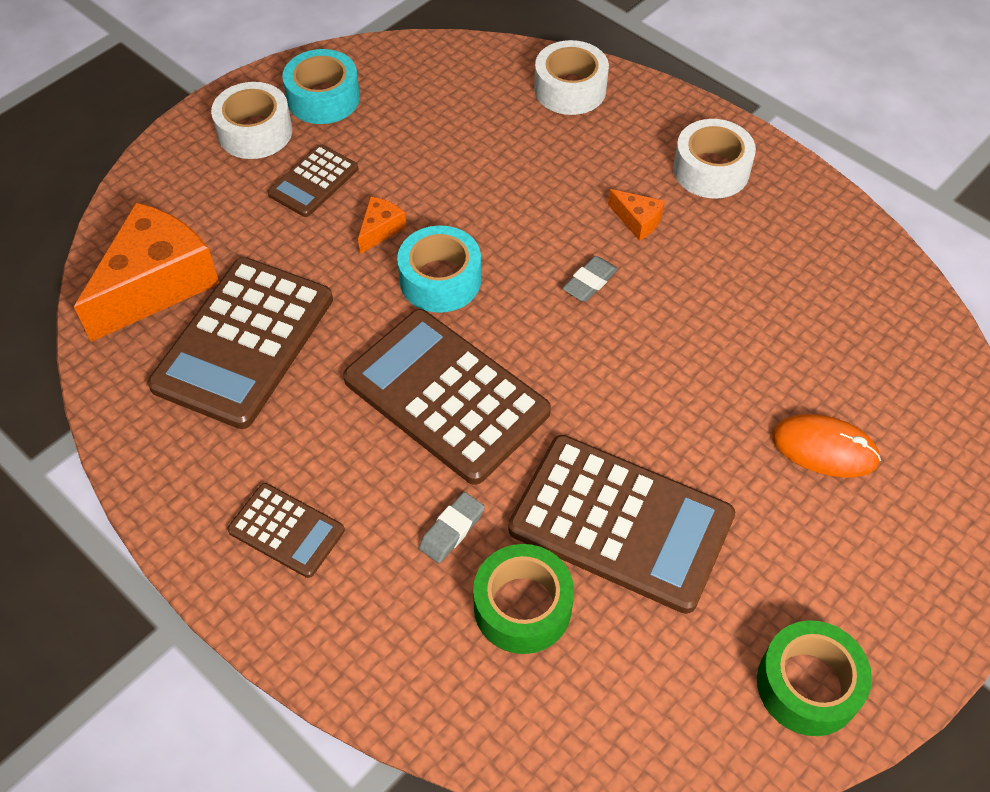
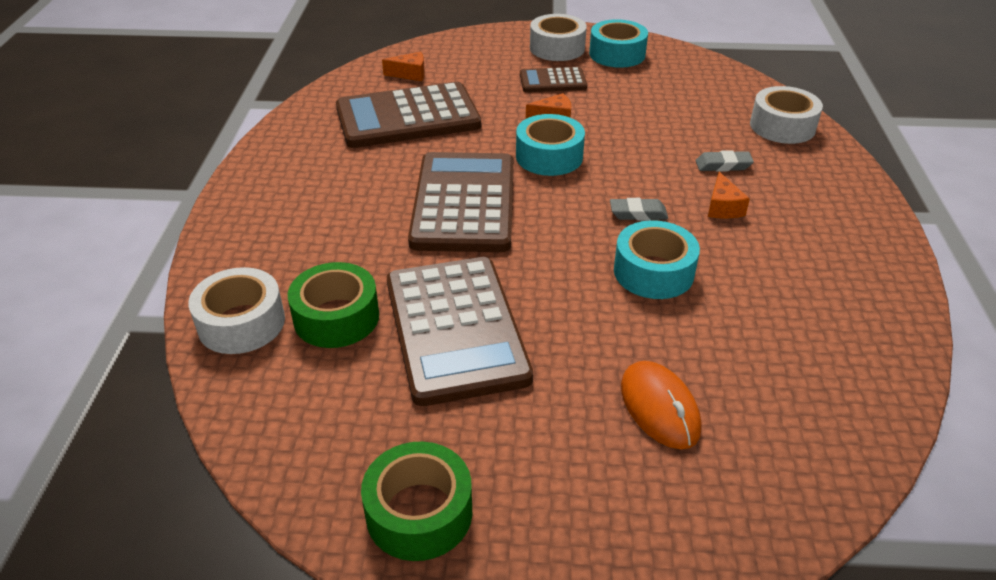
camera: 50 degrees right, 15 degrees down
orange cheese [74,202,219,342] -> orange cheese [382,52,425,81], size x0.43
brown calculator [227,483,345,578] -> none
grey eraser [419,492,485,563] -> grey eraser moved to [696,150,754,172]
white tape [673,119,756,198] -> white tape moved to [188,267,285,354]
none -> turquoise tape [614,220,700,299]

